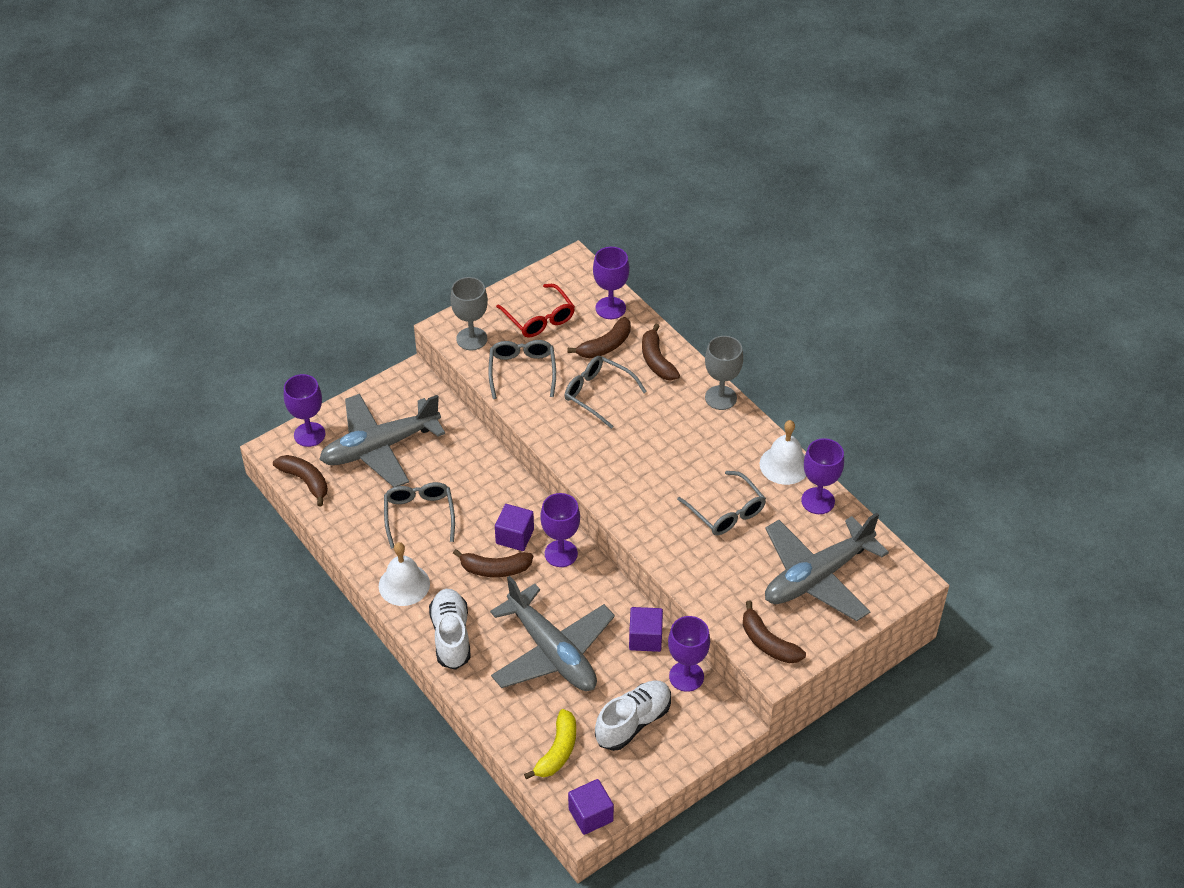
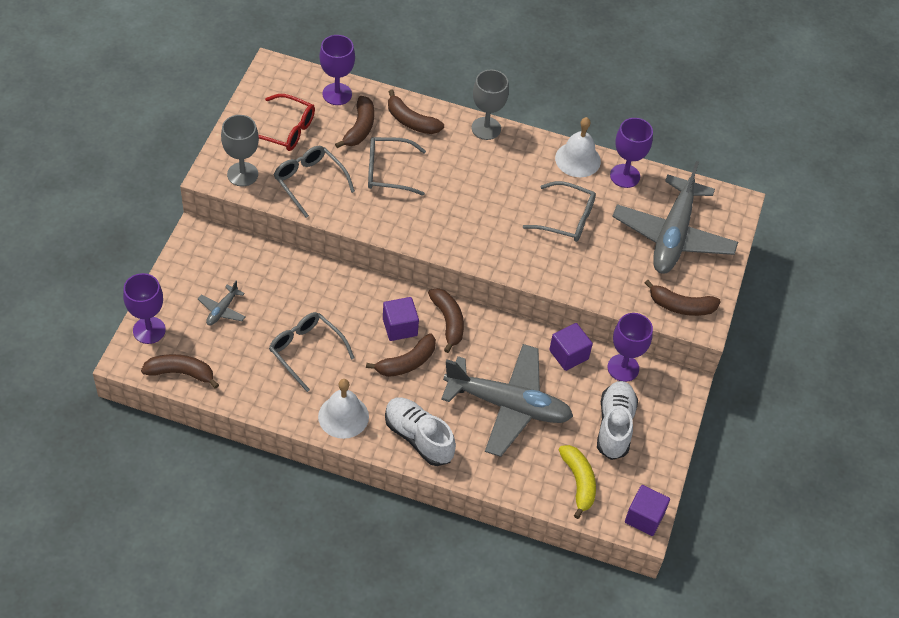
camera: 40 degrees left, 5 degrees up
grey plane [319,394,445,487] -> grey plane [198,281,246,326], size x0.41
purple goblet [540,493,580,567] -> brown banana [428,288,464,353]

